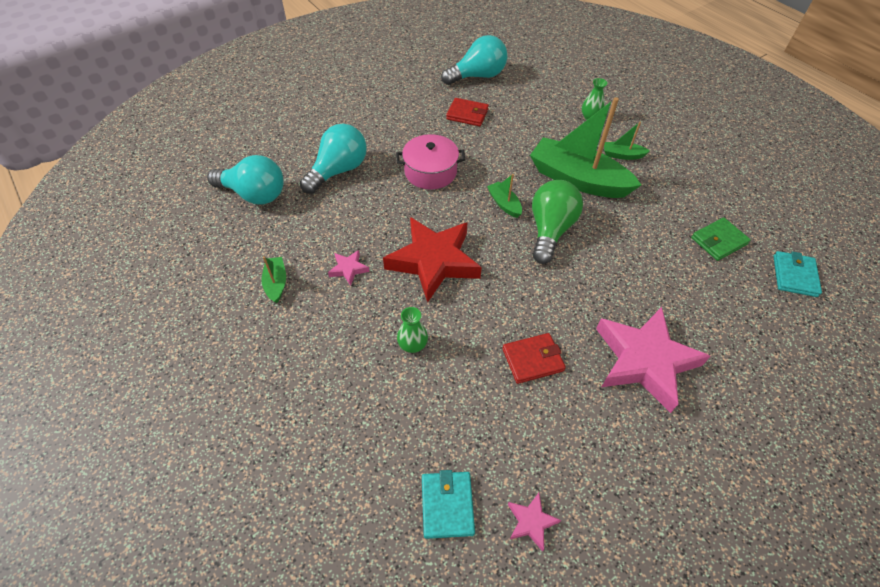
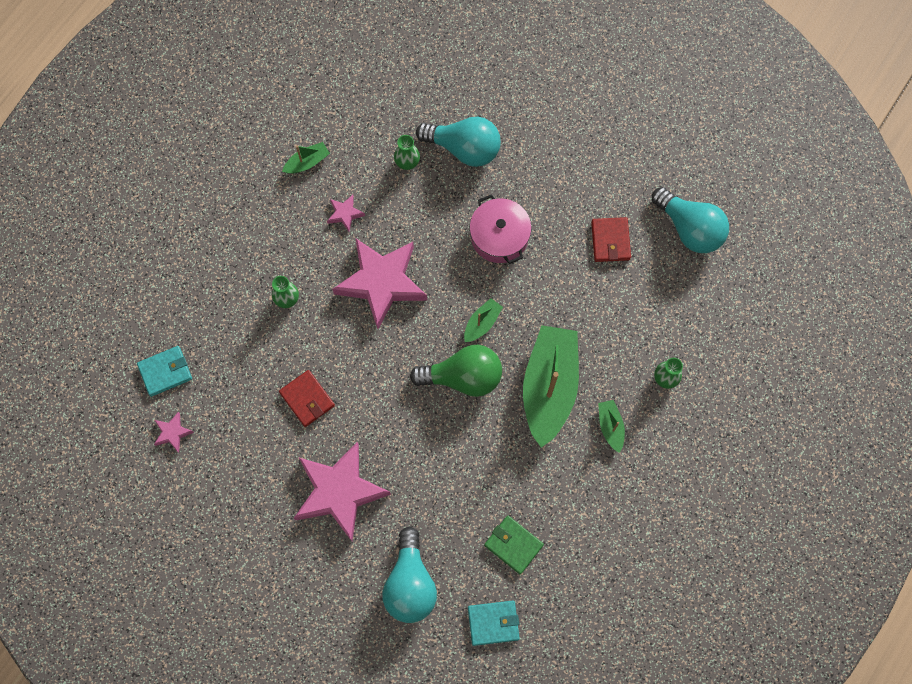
camera: 70 degrees right, 20 degrees up
turquoise light bulb [207,155,284,204] -> turquoise light bulb moved to [382,527,437,623]
red star [383,217,482,303] -> pink star [332,238,427,329]
none -> green vase [394,135,420,170]

